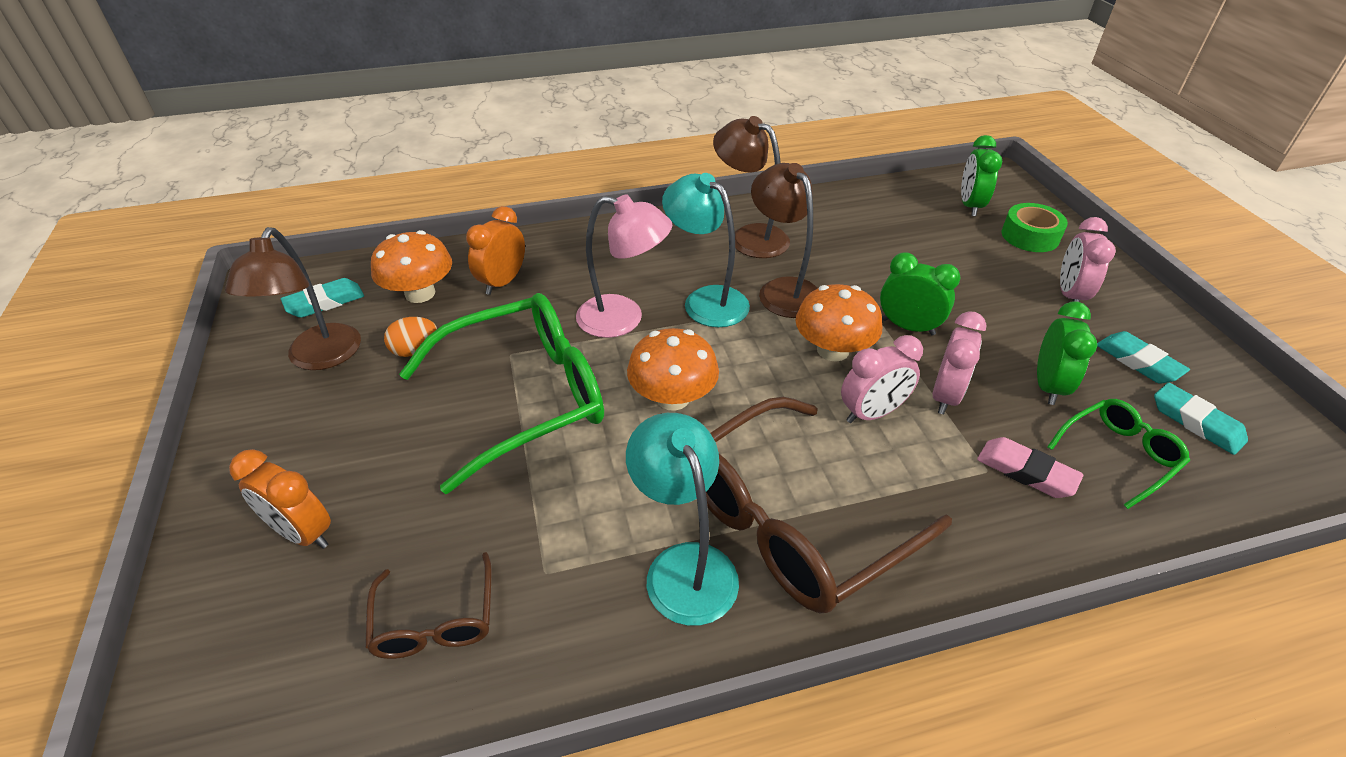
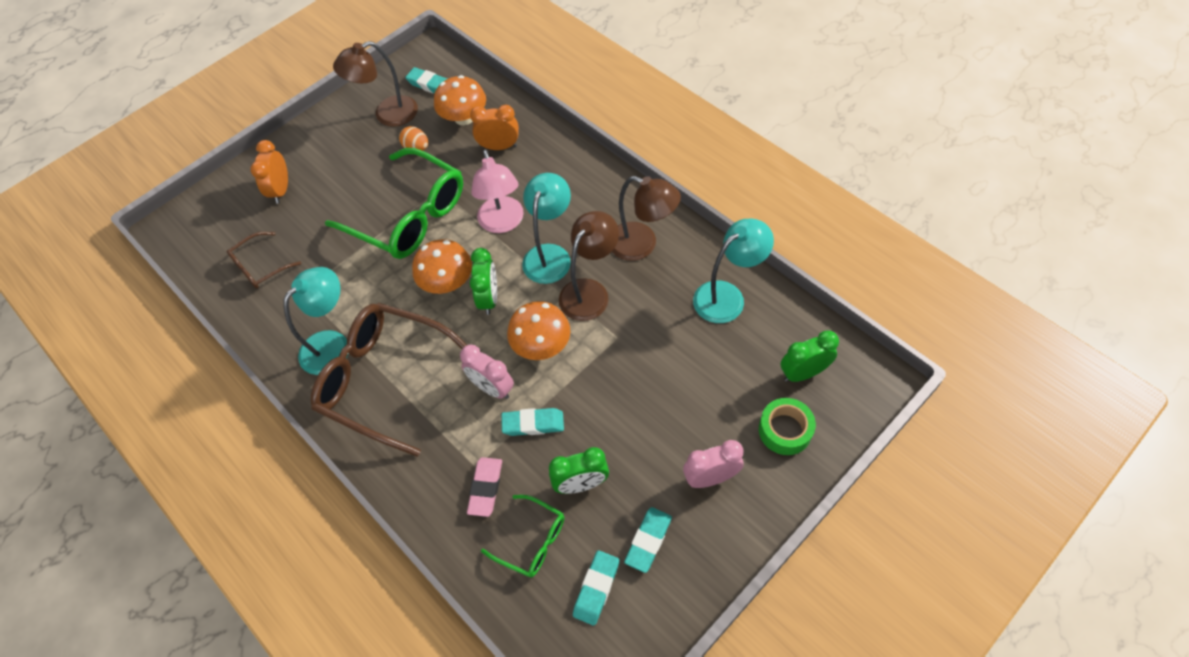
camera: 65 degrees right, 15 degrees up
brown lamp [713,116,790,258] -> brown lamp turned 105 degrees clockwise [612,176,681,261]
green clock [880,253,960,336] -> green clock moved to [470,248,497,315]
pink clock [932,311,986,414] -> turquoise eraser [501,408,564,436]
none -> turquoise lamp [693,219,774,323]

